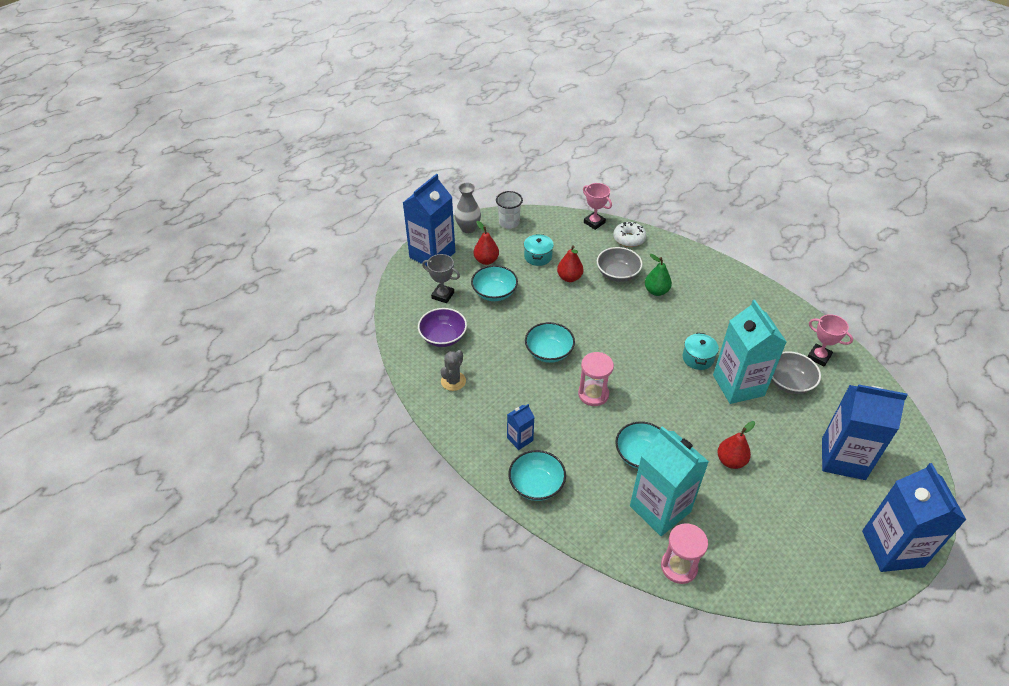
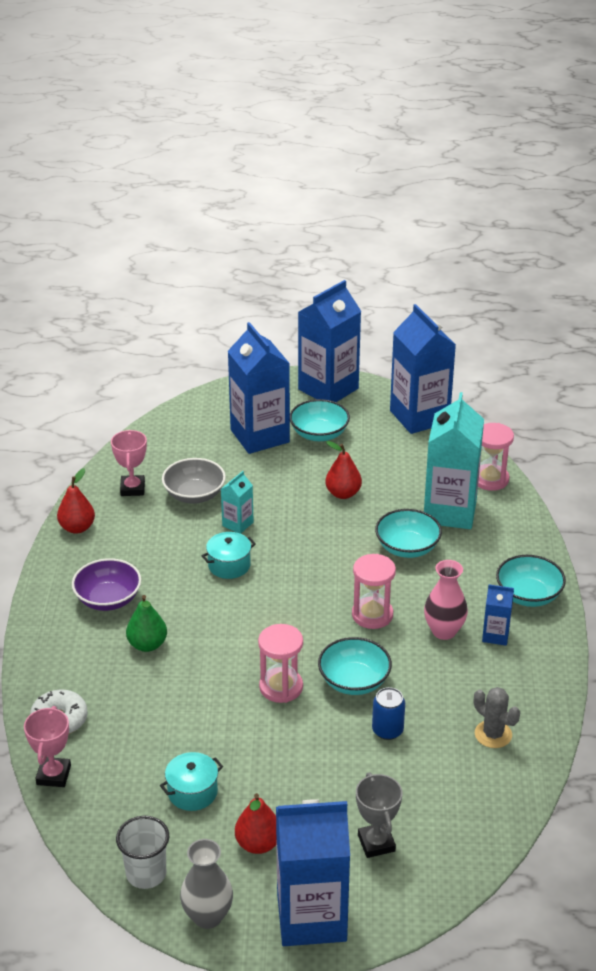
camera: 130 degrees left, 10 degrees down
purple bowl [418,308,467,347] -> purple bowl moved to [72,558,141,611]
grey cactus [441,350,466,391] -> grey cactus turned 60 degrees clockwise [474,687,520,748]
turquoise bowl [471,265,518,301] -> turquoise bowl moved to [290,399,350,441]
red pear [557,245,583,282] -> red pear moved to [57,468,95,534]
grey bowl [597,247,643,282] -> none
turquoise carton [713,300,786,404] -> turquoise carton [221,471,254,534], size x0.46
none -> pink hourglass [258,624,303,703]
none -> blue can [372,687,405,740]
none -> blue carton [390,304,456,434]
none -> pink vase [424,560,468,640]

